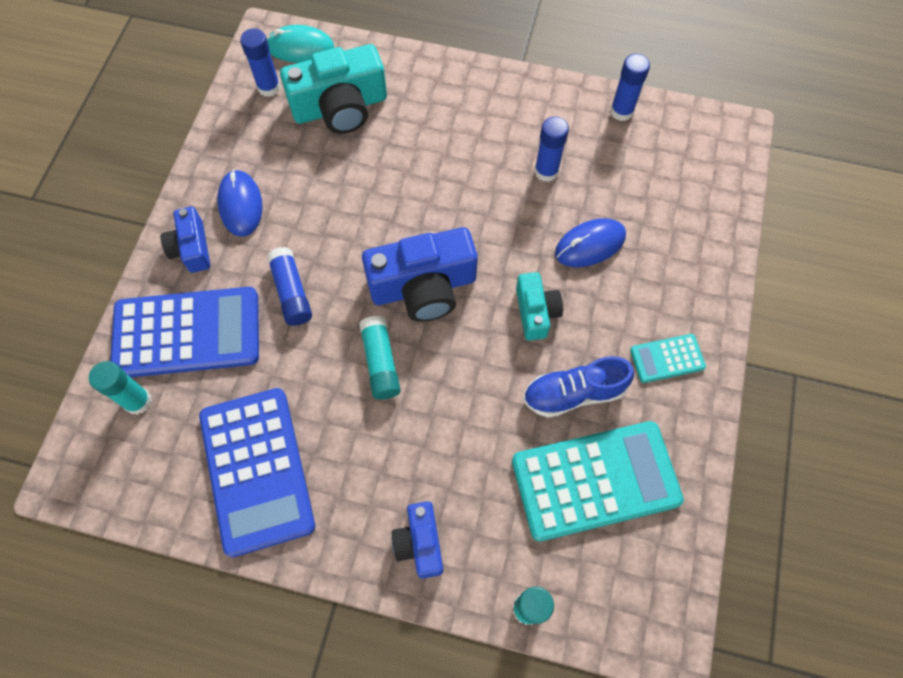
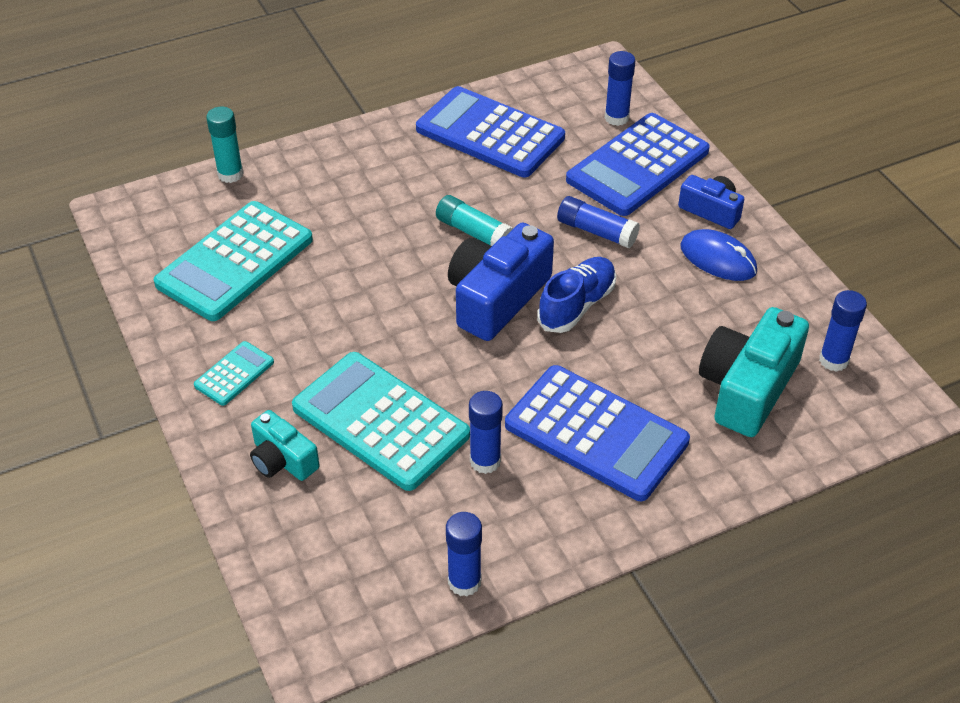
camera: 140 degrees right, 20 degrees down
turquoise glue stick [89,361,152,415] -> blue glue stick [605,51,635,126]
turquoise mouse [267,25,334,63] -> none
blue camera [392,501,443,578] -> none
turquoise camera [516,272,563,341] -> turquoise camera moved to [250,410,320,481]
blue shoe [523,356,634,418] -> blue shoe moved to [537,257,616,333]
blue mouse [555,218,626,267] -> turquoise calculator [292,352,470,491]
none -> blue calculator [505,365,690,501]

